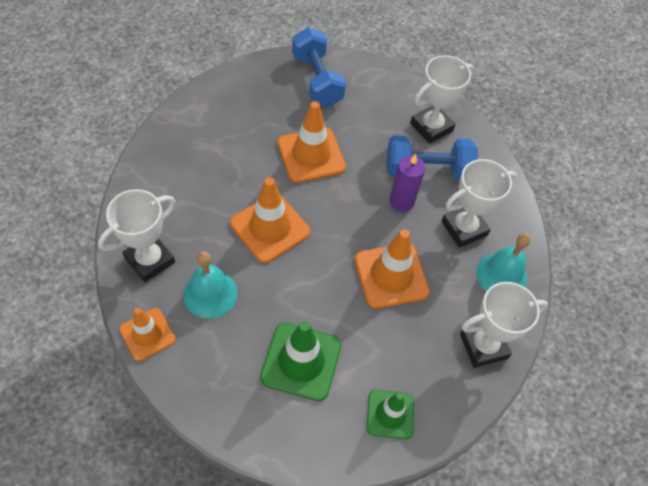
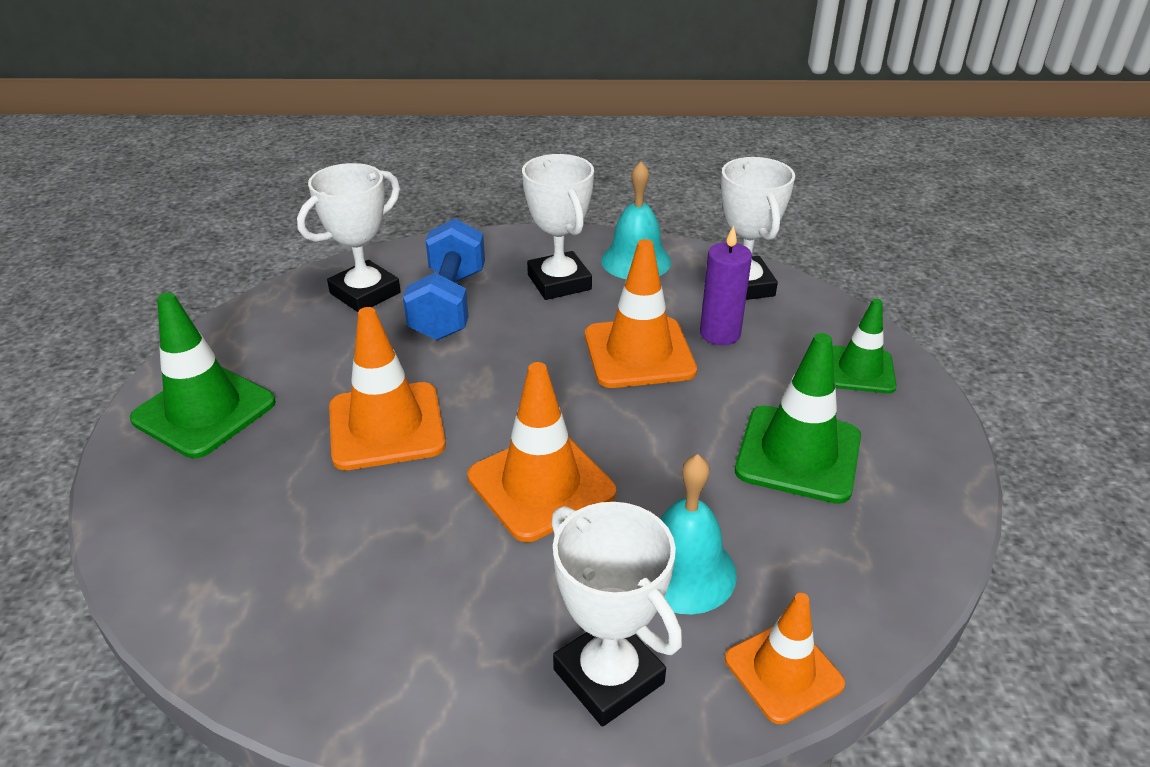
camera: 80 degrees left, 20 degrees down
blue dumbbell [292,27,346,107] -> green traffic cone [130,293,276,458]
purple candle [390,154,426,212] -> purple candle moved to [700,225,752,345]
white trophy [410,55,474,144] -> white trophy turned 75 degrees clockwise [297,163,401,312]

